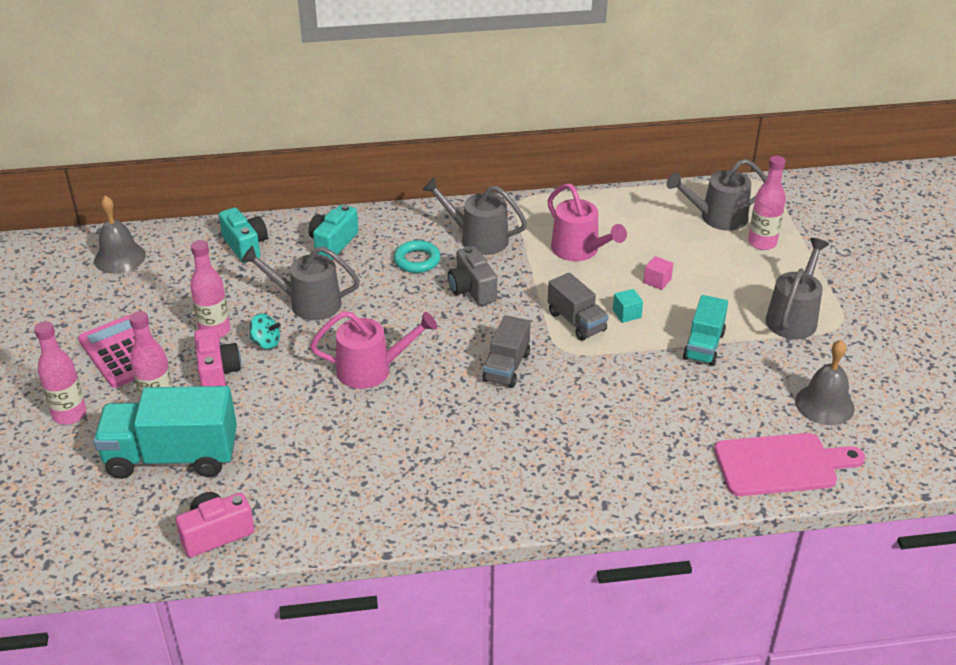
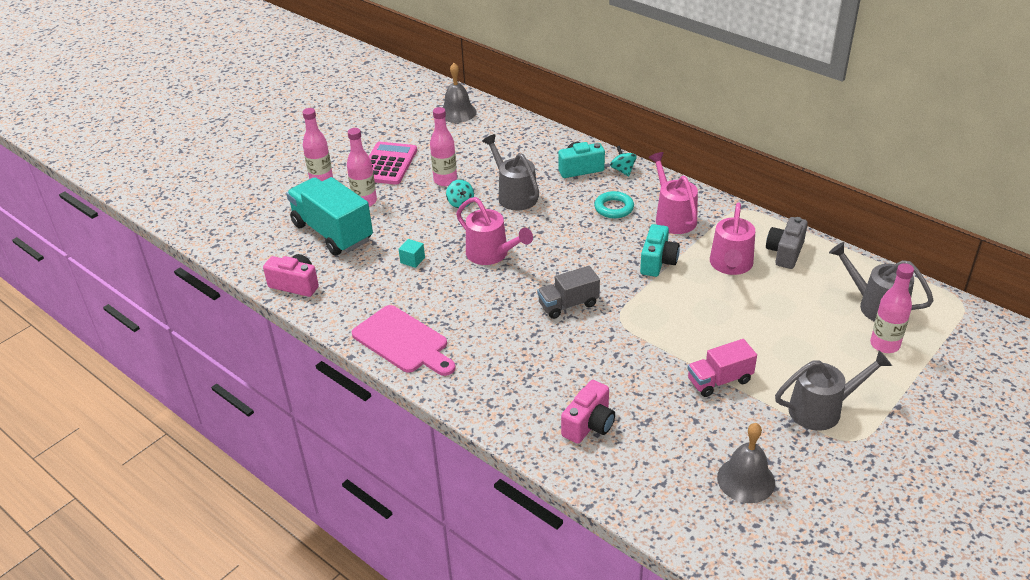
camera: 50 degrees right, 0 degrees up
pink camera [194,328,241,386] -> pink camera moved to [561,380,615,444]
turquoise camera [219,207,268,263] -> turquoise camera moved to [640,224,680,277]
grey watering can [422,177,527,255] -> pink watering can [649,152,698,234]
grey camera [448,246,497,305] -> grey camera moved to [766,217,808,269]
grey truck [548,272,609,341] -> none
turquoise cube [613,289,643,323] -> turquoise cube moved to [399,239,425,268]
pink cube [643,256,673,290] -> none
turquoise truck [683,295,728,366] -> pink truck [687,339,757,397]
pink cutting board [714,433,865,496] -> pink cutting board moved to [352,305,456,376]
none -> turquoise spinning top [610,146,637,176]

